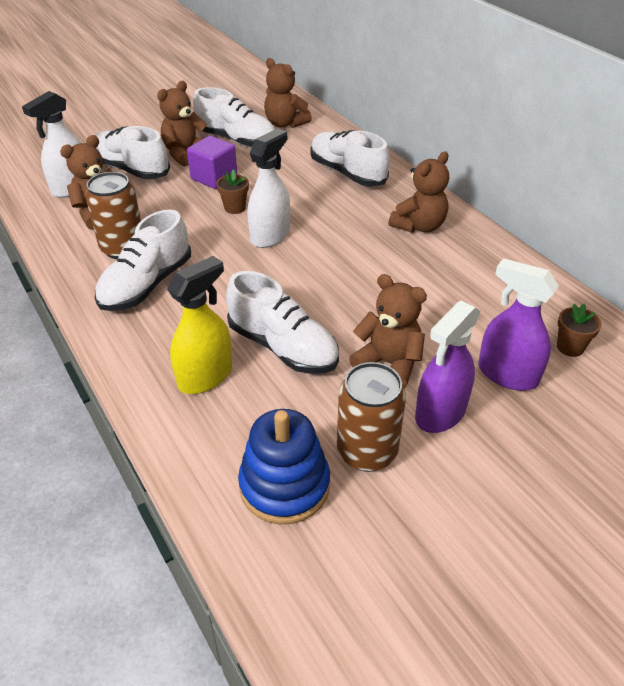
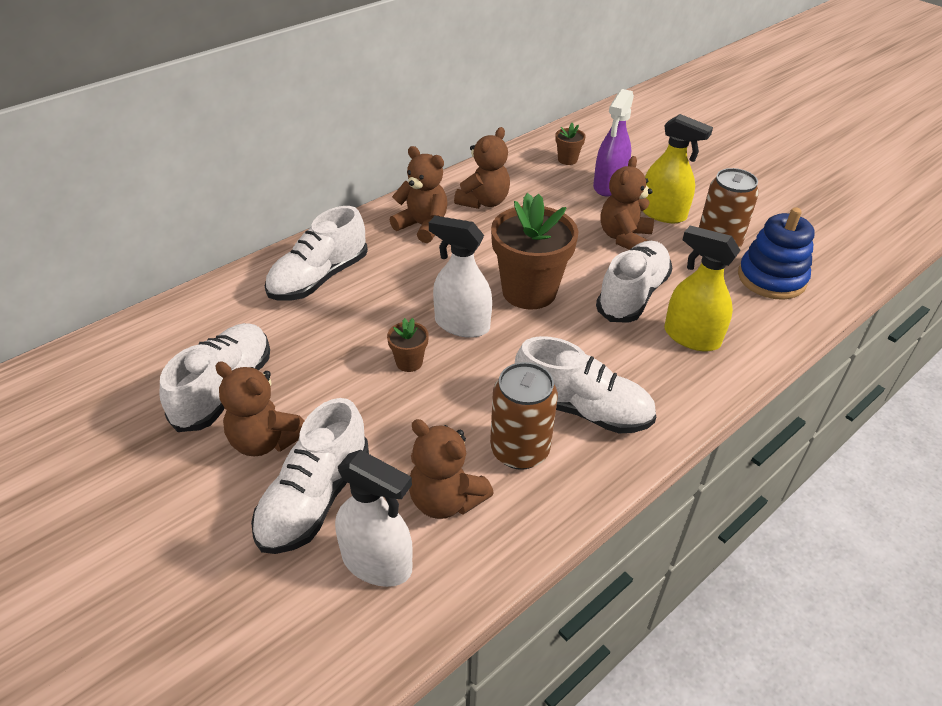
camera: 100 degrees left, 0 degrees up
purple cube [187,136,237,189] -> none
brown teddy bear [264,58,312,128] -> brown teddy bear moved to [454,127,510,209]
purple spray bottle [415,300,480,433] -> yellow spray bottle [643,114,713,223]
none -> brown flower pot [491,193,578,309]

